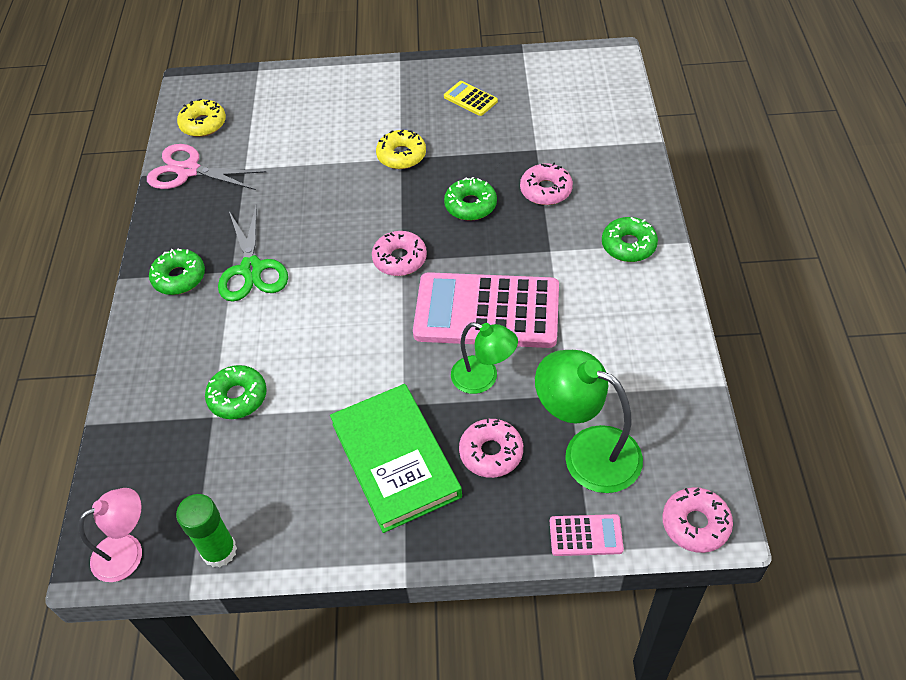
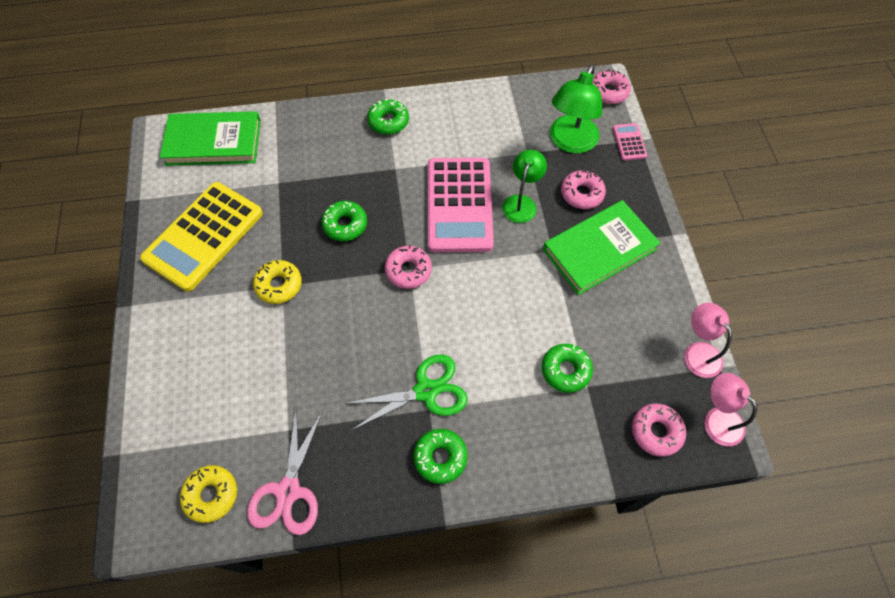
camera: 100 degrees left, 10 degrees up
green glue stick [176,494,237,568] -> pink lamp [684,302,732,378]
yellow calculator [444,81,498,116] -> yellow calculator [140,182,263,292], size x2.38
pink donut [520,163,573,205] -> pink donut moved to [632,404,686,457]
none -> green book [160,111,261,166]

